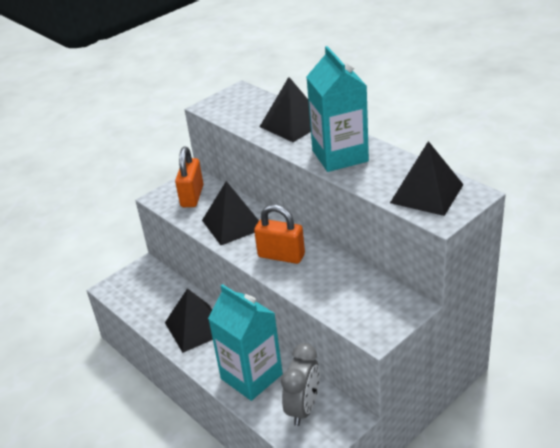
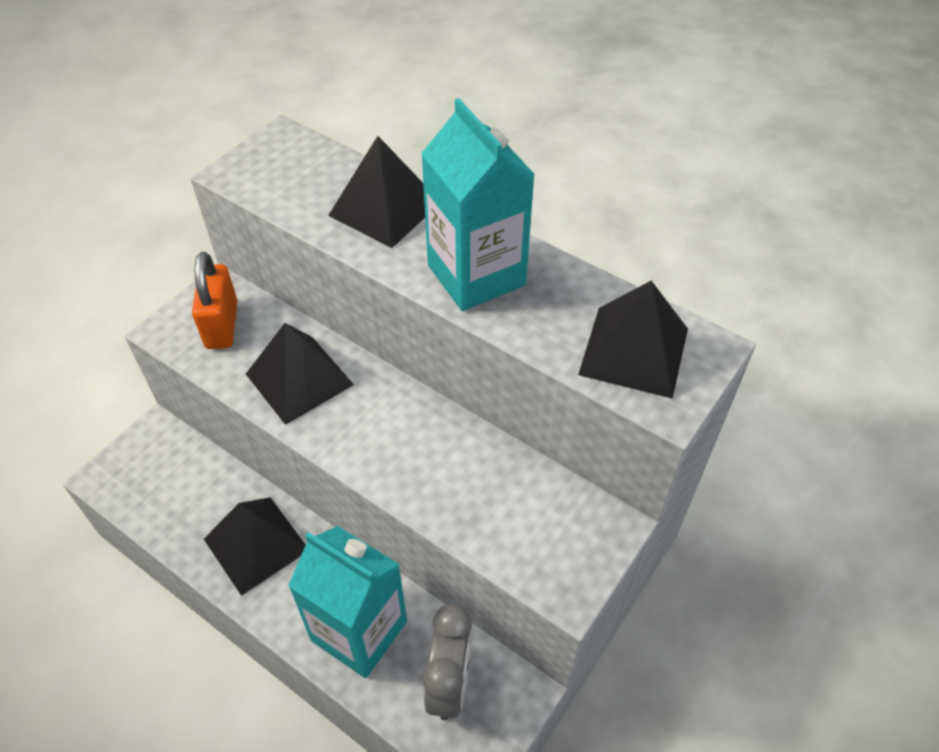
camera: 15 degrees left, 15 degrees up
orange padlock [254,204,305,264] -> none

